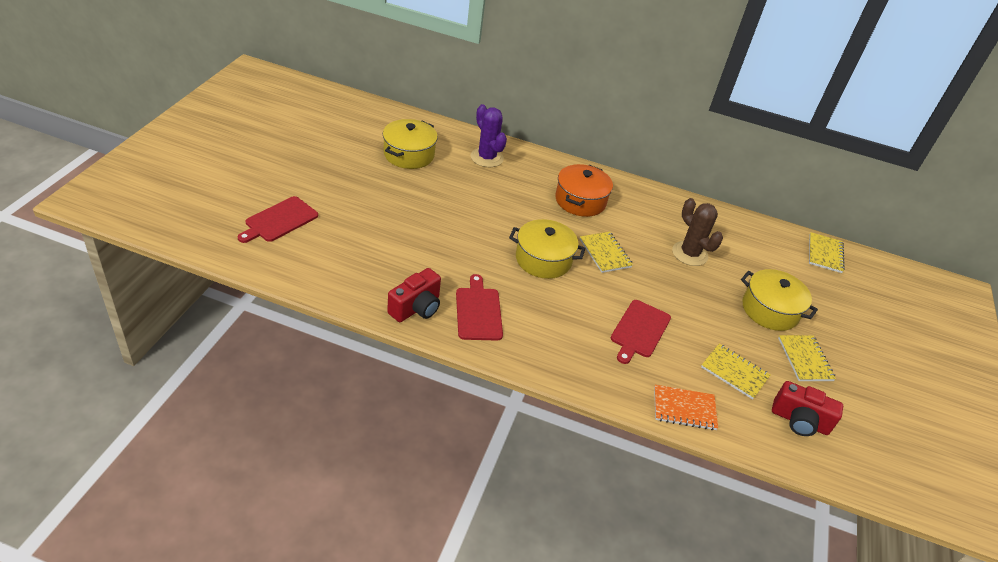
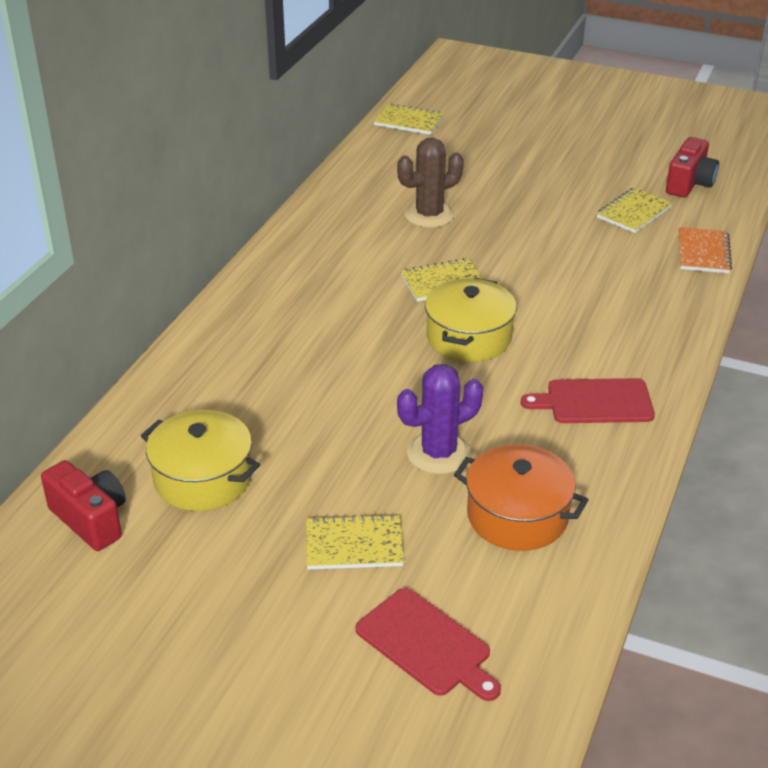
camera: 80 degrees left, 5 degrees down
red camera [387,268,441,322] -> red camera moved to [41,460,126,551]
purple cactus [471,104,507,167] -> purple cactus moved to [397,364,483,474]
orange pot [555,164,613,217] -> orange pot moved to [454,445,588,551]
red cutting board [611,300,671,364] -> none
yellow pot [741,269,818,331] -> none
yellow notebook [778,335,836,381] -> yellow notebook moved to [306,514,404,569]

